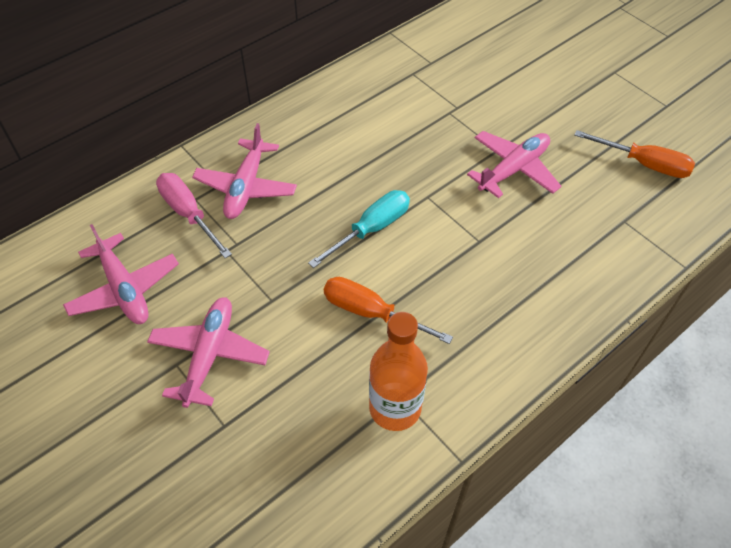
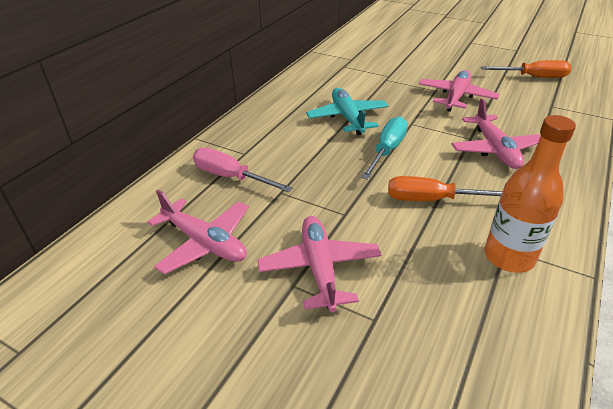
camera: 20 degrees left, 15 degrees down
pink plane [192,123,297,219] -> pink plane moved to [452,98,540,169]
none -> turquoise plane [306,88,389,135]

